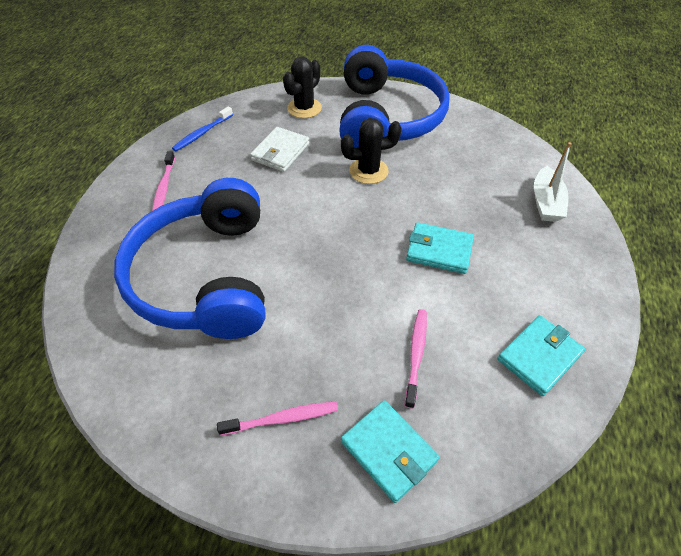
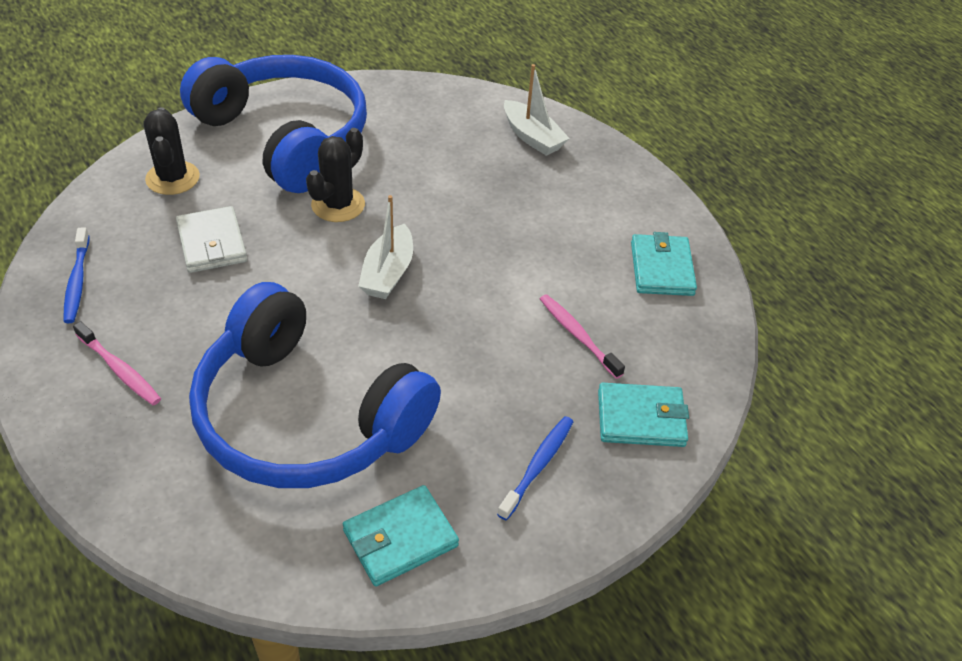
camera: 50 degrees left, 5 degrees down
pink toothbrush [217,402,338,436] -> blue toothbrush [497,416,573,520]
turquoise wallet [406,222,474,274] -> turquoise wallet moved to [343,485,459,587]
none -> white boat [358,195,413,299]

